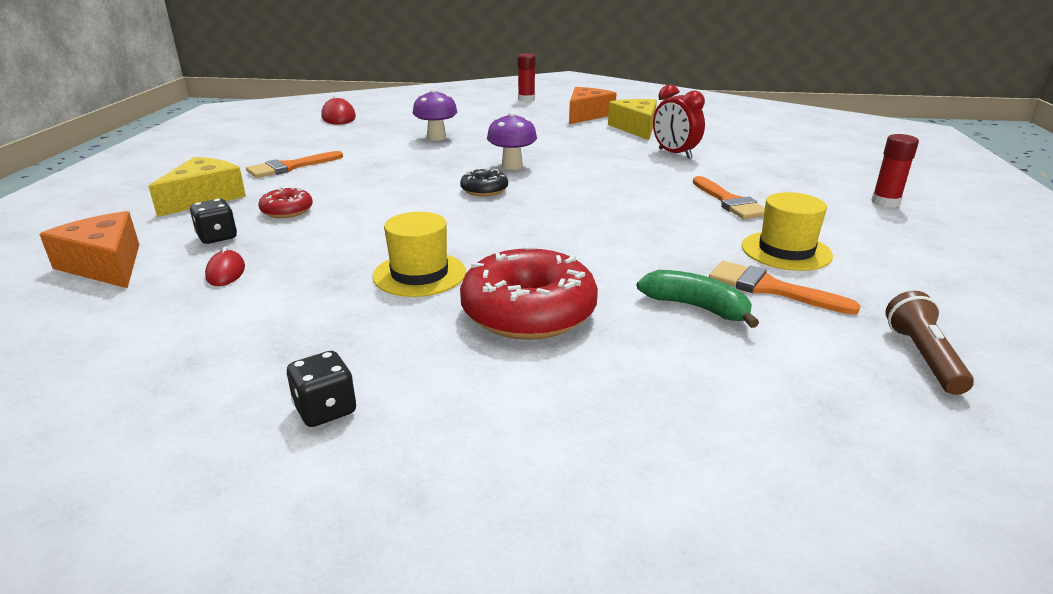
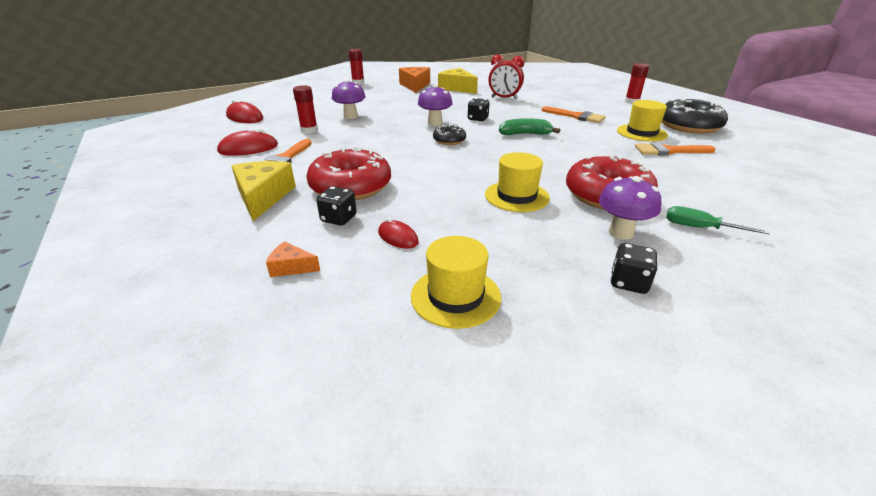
camera: 35 degrees left, 5 degrees up
orange cheese [39,211,139,288] -> orange cheese [266,242,320,277], size x0.51
red donut [258,187,313,218] -> red donut [306,147,391,200], size x1.98
green banana [637,270,759,328] -> green banana moved to [499,118,560,135]
brown flashlight [885,291,974,395] -> none
none -> red mouse [217,129,278,156]
none -> red glue stick [293,85,318,134]
none -> yellow hat [411,236,501,329]
none -> black dice [468,98,490,121]
none -> purple mushroom [599,176,661,240]
none -> black donut [662,98,728,134]
none -> green screwdriver [666,206,770,235]

